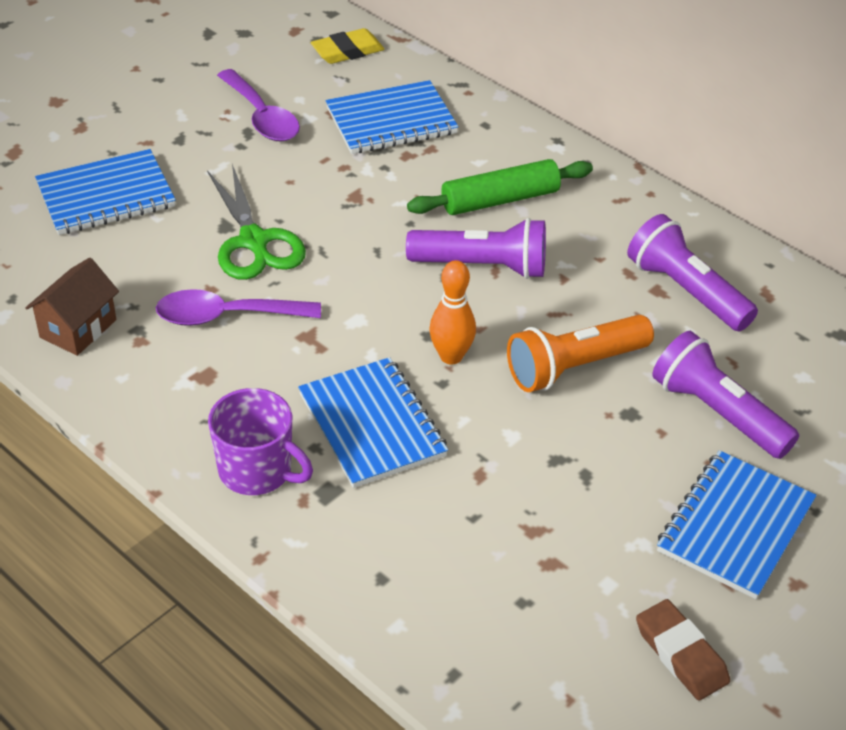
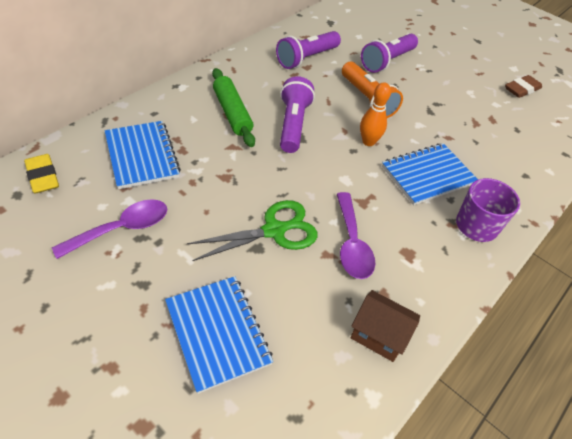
camera: 95 degrees left, 5 degrees up
blue notebook [657,450,817,599] -> none

